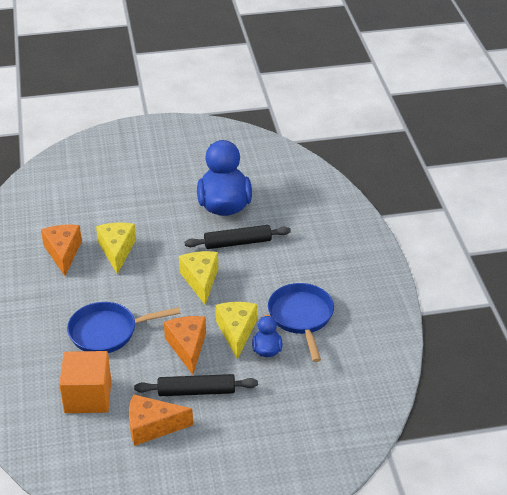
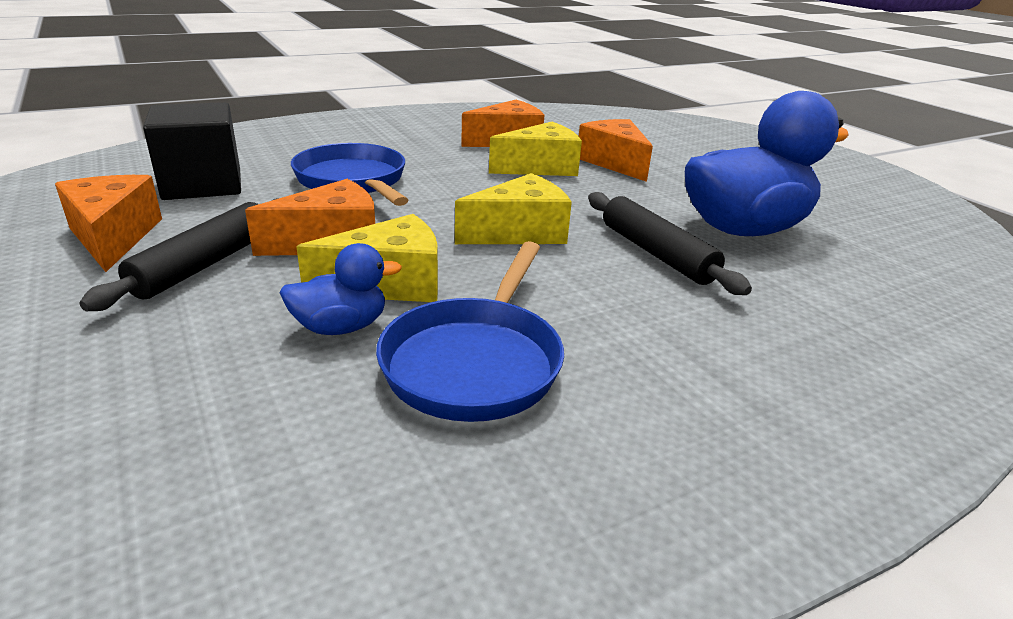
camera: 70 degrees right, 10 degrees down
orange cube [59,351,111,413] -> black cube [143,102,241,200]
black rolling pin [134,374,258,396] -> black rolling pin turned 45 degrees clockwise [79,198,279,311]
blue pan [268,283,334,362] -> blue pan turned 135 degrees clockwise [376,241,564,422]
none -> orange cheese [579,119,653,182]

